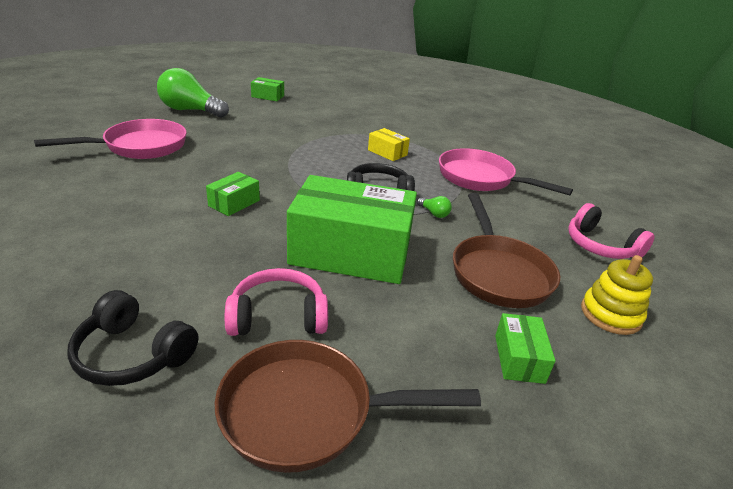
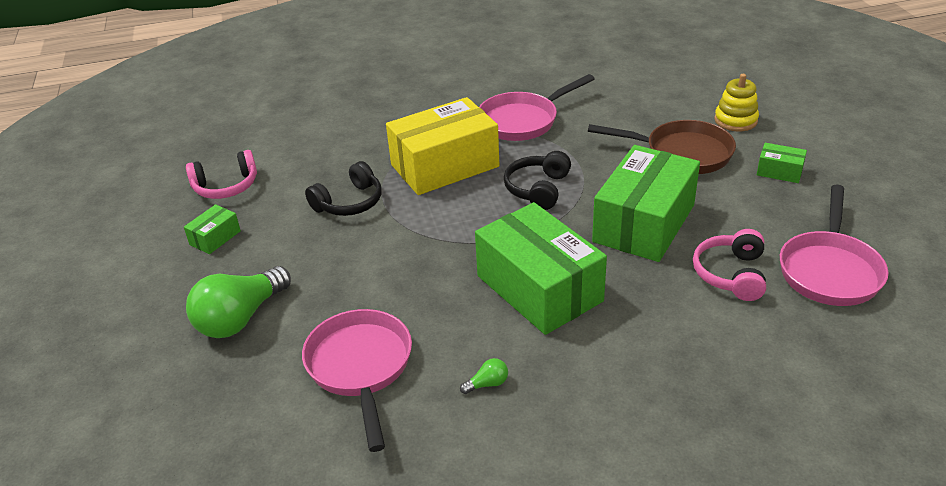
camera: 65 degrees left, 5 degrees up
black headphones [67,290,198,386] -> black headphones moved to [305,161,382,216]
green box [206,172,260,216] -> green box [475,202,607,335], size x2.33
brown pan [215,340,481,473] -> pink pan [780,185,889,306]
yellow box [368,128,410,161] -> yellow box [386,97,499,195], size x2.33
green light bulb [417,196,452,218] -> green light bulb moved to [460,358,508,394]
pink headphones [568,203,655,259] -> pink headphones moved to [186,150,257,199]

